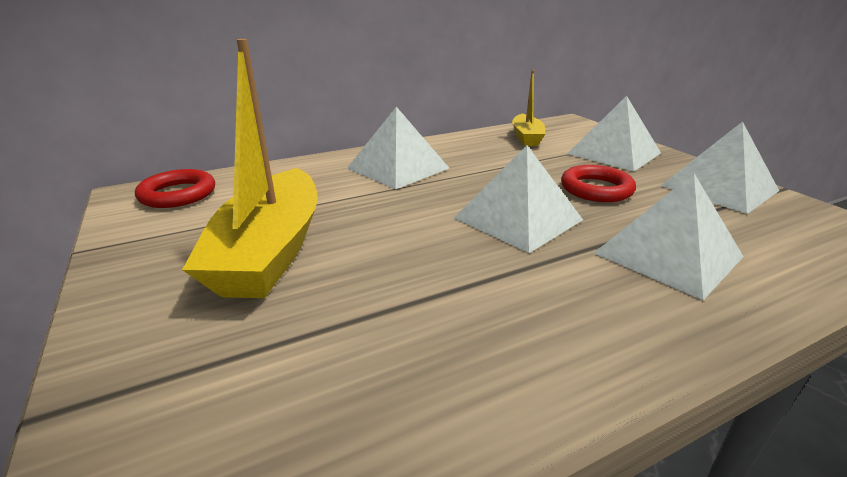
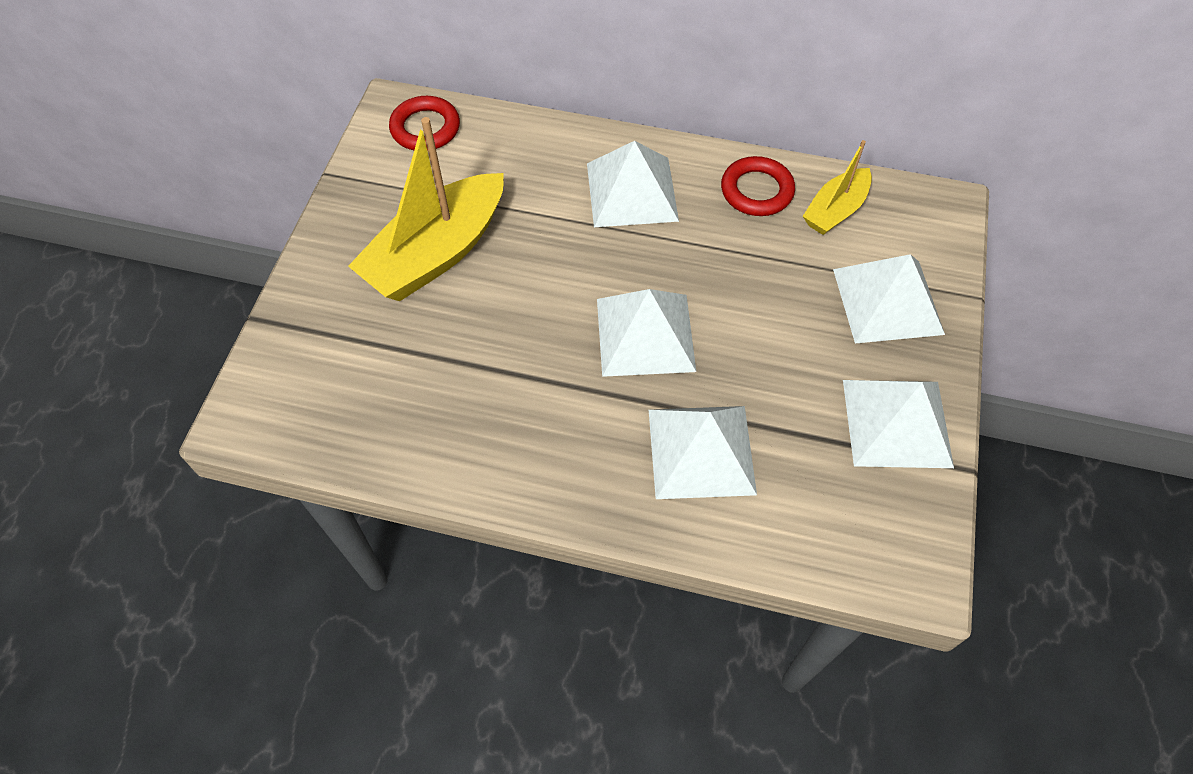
camera: 40 degrees right, 30 degrees up
red ring [561,165,636,202] -> red ring moved to [721,156,795,216]

